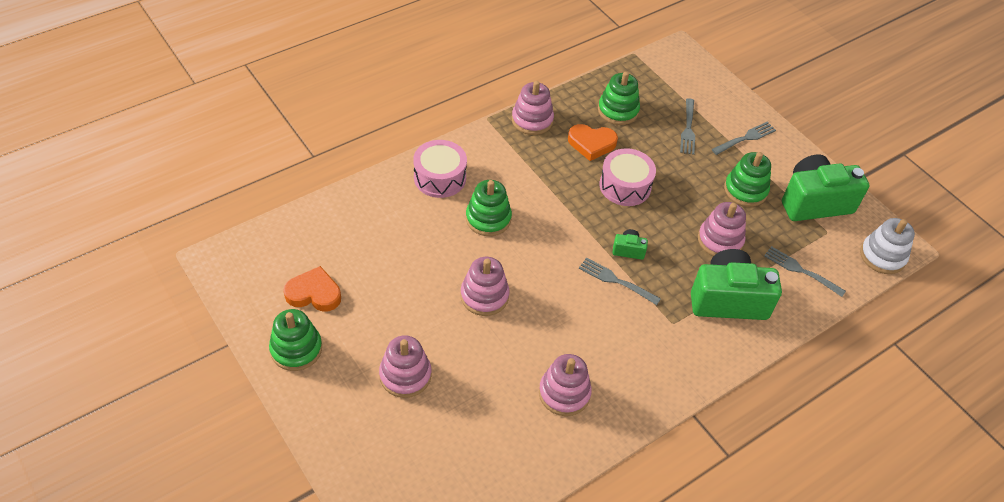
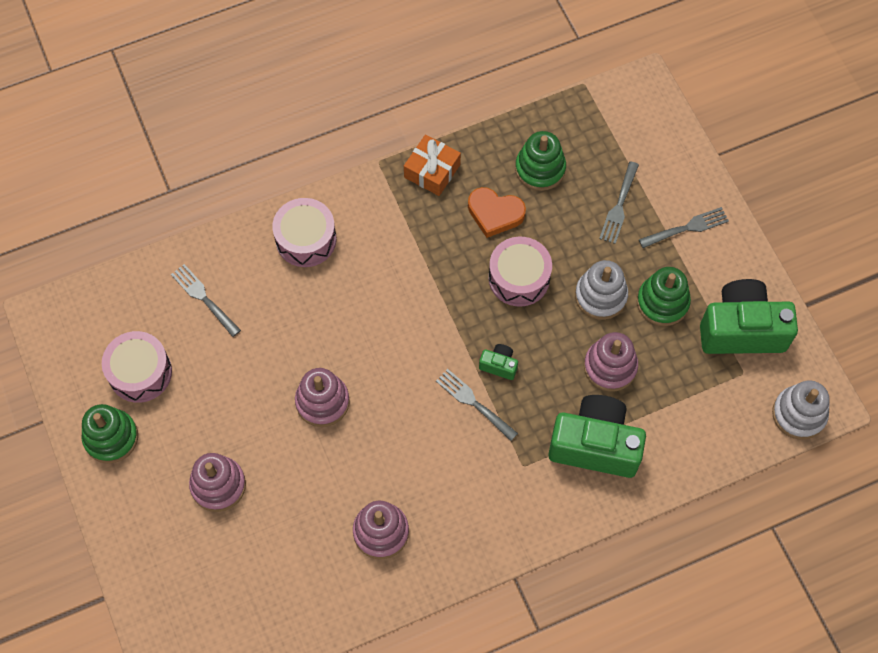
camera: 15 degrees right, 15 degrees up
orange heart [283,266,341,312] -> pink drum [102,331,172,403]
green stacking toy [466,180,512,236] -> none
pink stacking toy [512,81,554,135] -> orange gift [404,134,461,196]
grey fork [764,246,846,297] -> grey fork moved to [171,264,241,337]
none -> white stacking toy [575,260,628,320]

